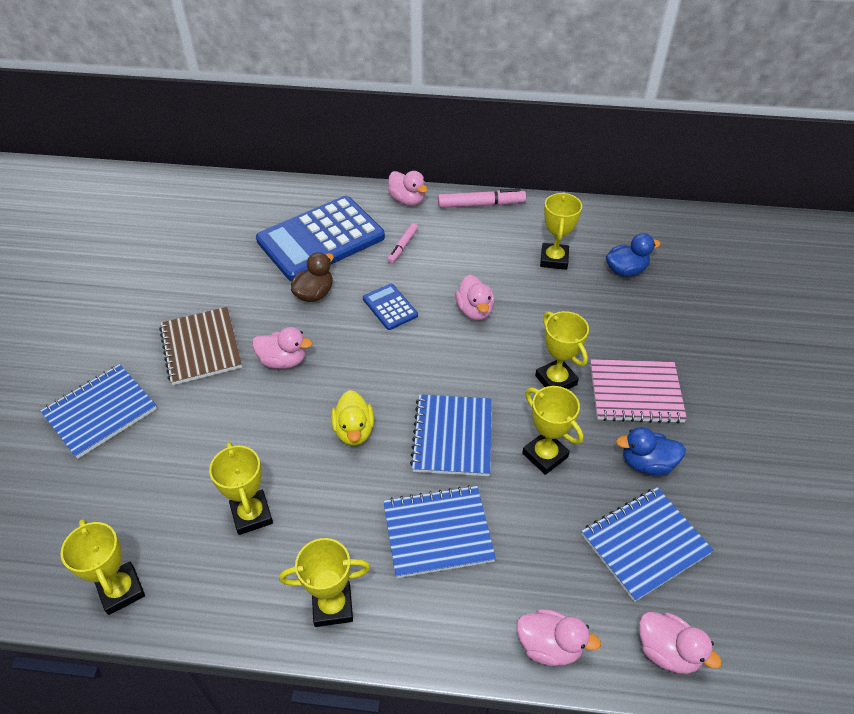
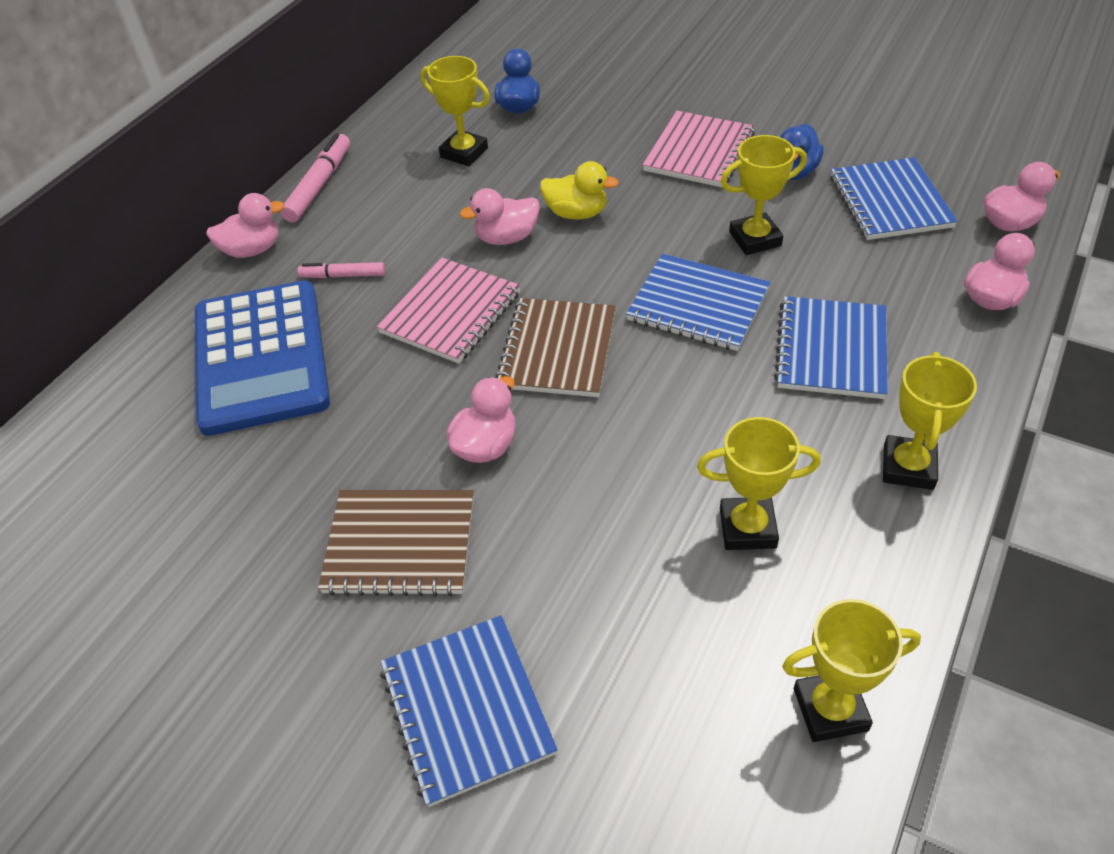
camera: 65 degrees left, 0 degrees up
brown duck [291,252,334,302] -> none
yellow duck [331,390,374,446] -> yellow duck moved to [540,161,619,219]
blue calculator [363,284,418,330] -> pink notebook [377,258,520,364]
pink marker [387,223,418,264] -> pink marker turned 135 degrees clockwise [297,262,385,278]
pink duck [455,274,494,320] -> pink duck turned 150 degrees clockwise [460,188,540,245]
yellow trophy [535,311,589,389] -> none
none -> brown notebook [495,298,616,397]

